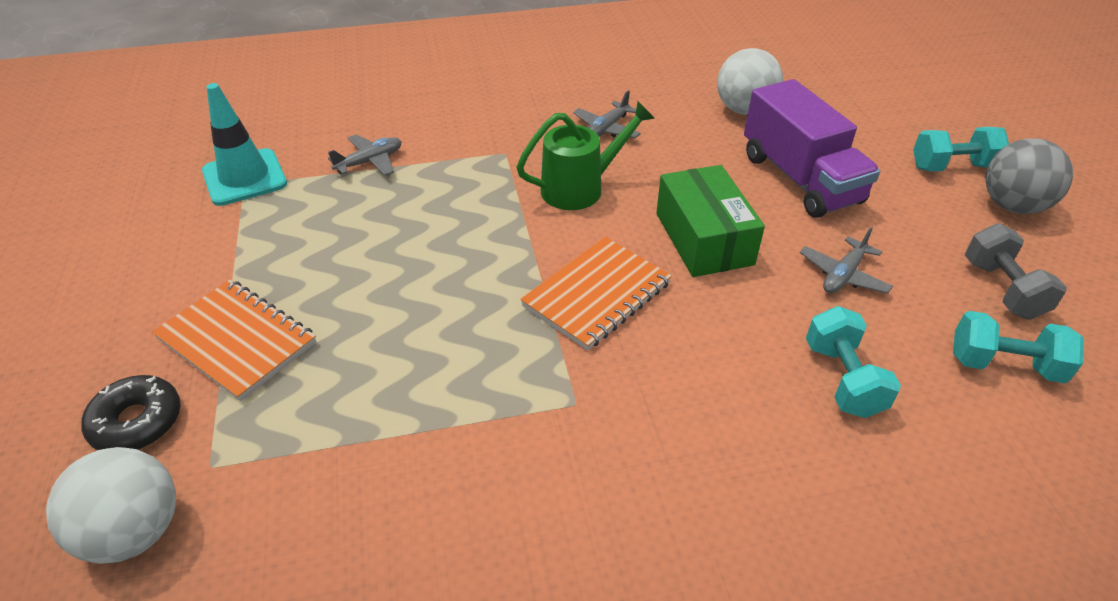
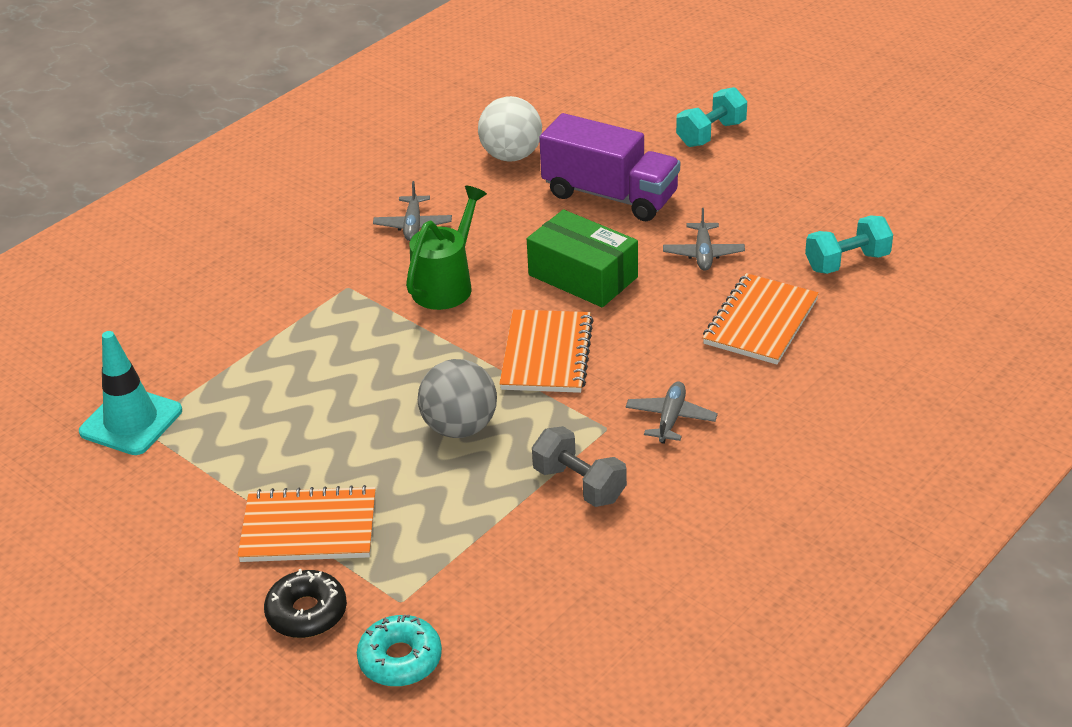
camera: 35 degrees left, 5 degrees down
white ball [46,447,176,564] -> turquoise donut [357,615,442,687]
grey plane [328,134,402,175] -> grey plane moved to [626,382,718,444]
turquoise dumbbell [806,306,901,418] -> orange notebook [703,273,819,364]
grey dumbbell [965,223,1067,320] -> grey dumbbell moved to [532,426,627,507]
grey ball [986,138,1073,214] -> grey ball moved to [418,359,497,438]

